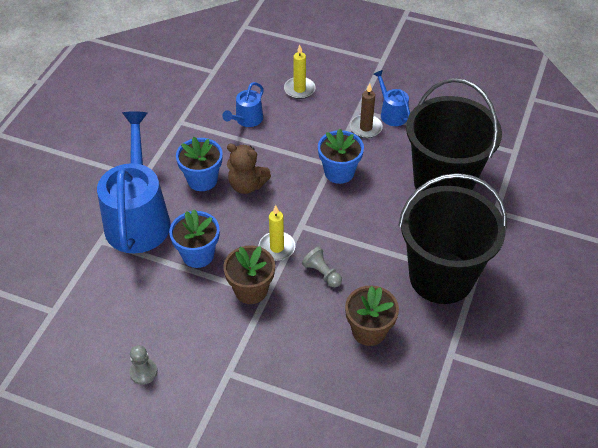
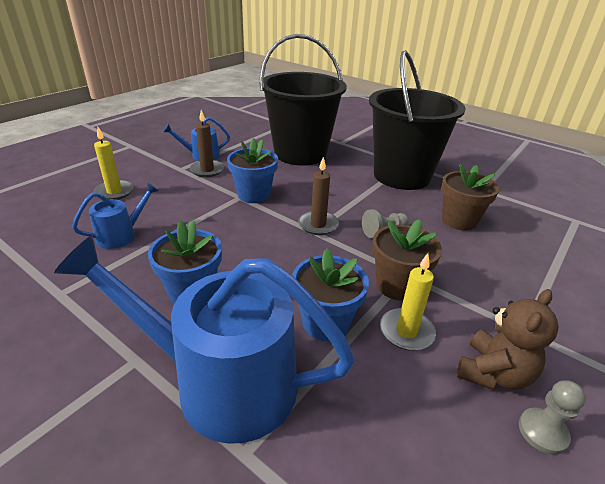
camera: 75 degrees left, 15 degrees down
blue watering can [222,82,264,127] -> blue watering can turned 90 degrees counterclockwise [72,182,159,249]
brown teddy bear [227,143,271,194] -> brown teddy bear moved to [456,289,558,390]
yellow candle [259,205,296,261] -> yellow candle moved to [380,253,436,351]
none -> brown candle [298,157,339,235]

